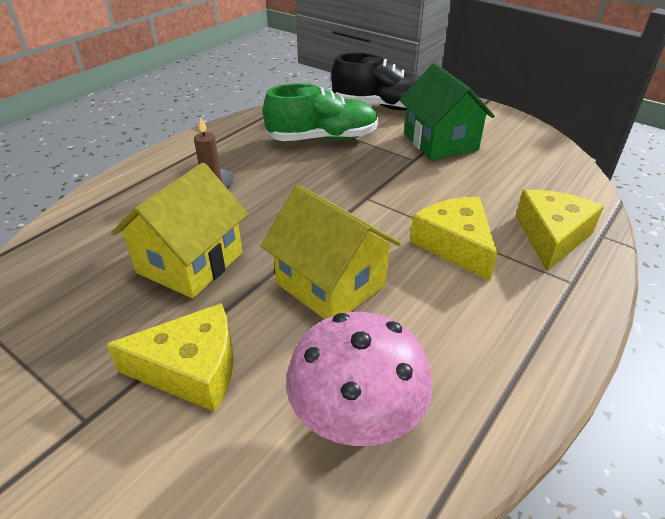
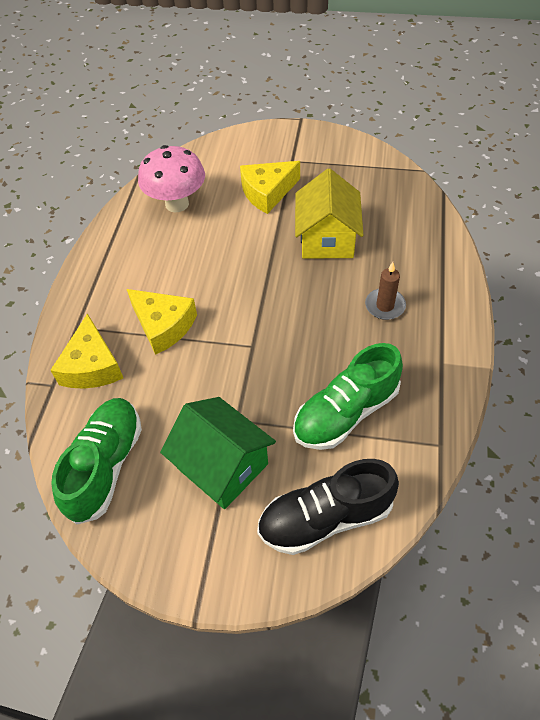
camera: 155 degrees right, 15 degrees up
yellow house [261,185,401,319] -> none
none -> green shoe [51,398,142,525]

